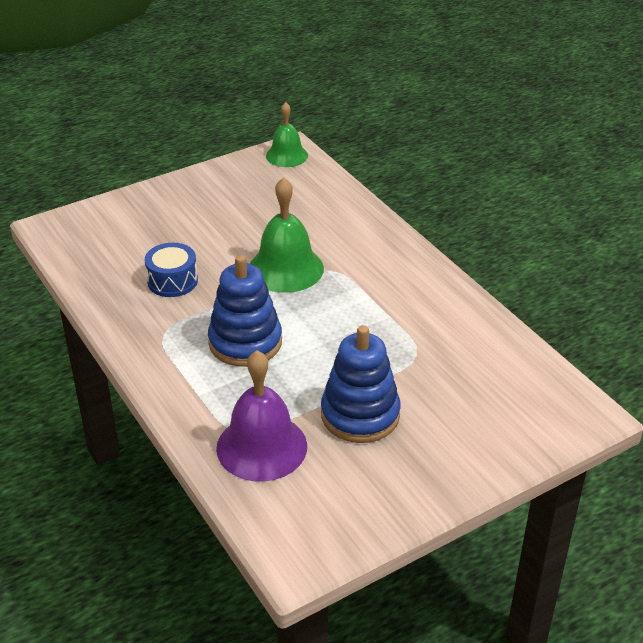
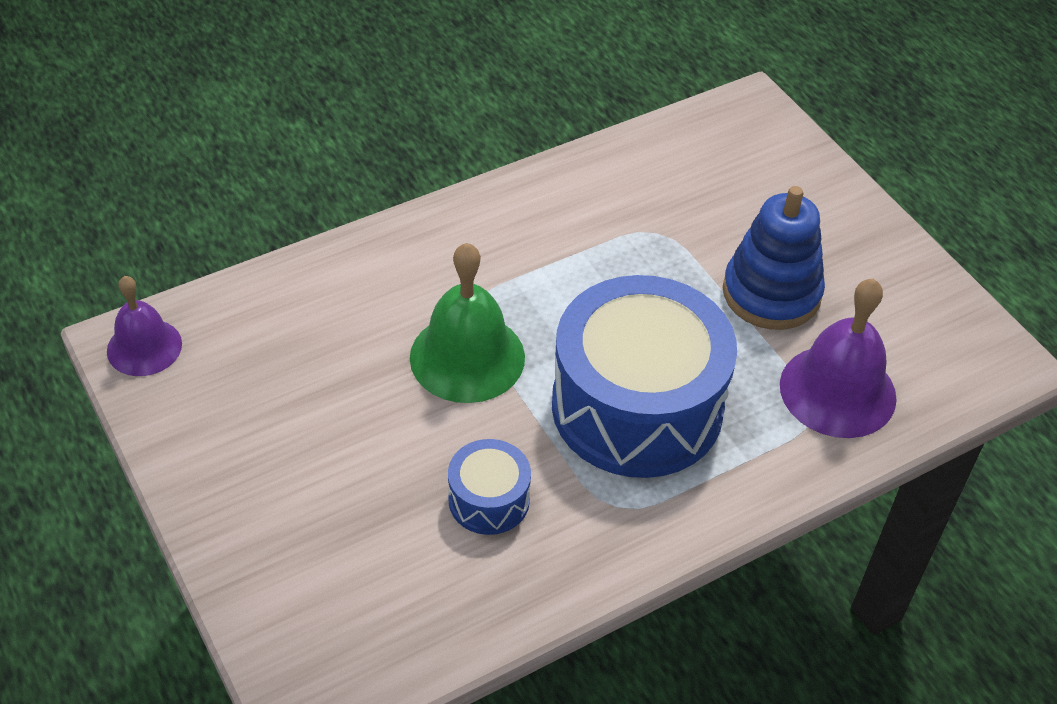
camera: 90 degrees left, 10 degrees up
blue stacking toy [208,255,282,367] -> blue drum [552,275,737,478]
green bell [266,102,308,167] -> purple bell [107,276,182,376]

